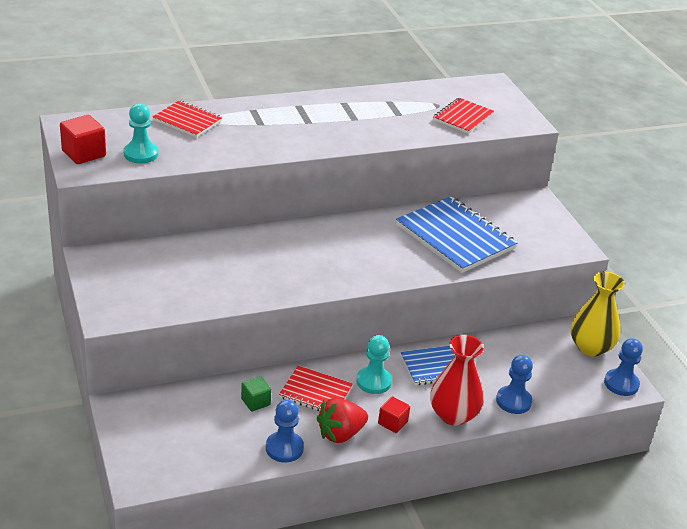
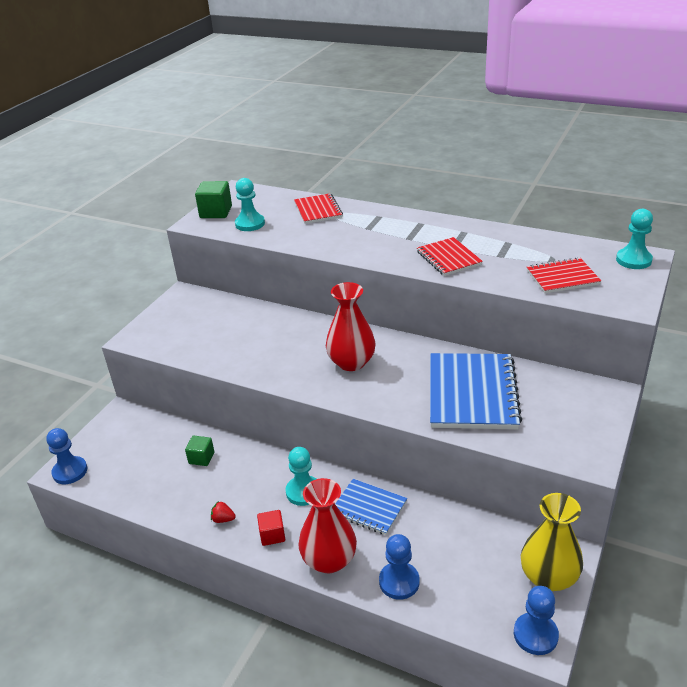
camera: 50 degrees right, 0 degrees up
red cube [60,115,106,164] -> green cube [195,181,232,218]
blue pawn [266,400,304,462] -> blue pawn moved to [46,428,88,484]
red notebook [279,366,353,411] -> red notebook moved to [417,237,483,276]
red strawberry [317,397,368,443] -> red strawberry [211,501,236,523], size x0.48
none -> red vase [326,282,376,371]
none -> turquoise pawn [616,209,653,269]

